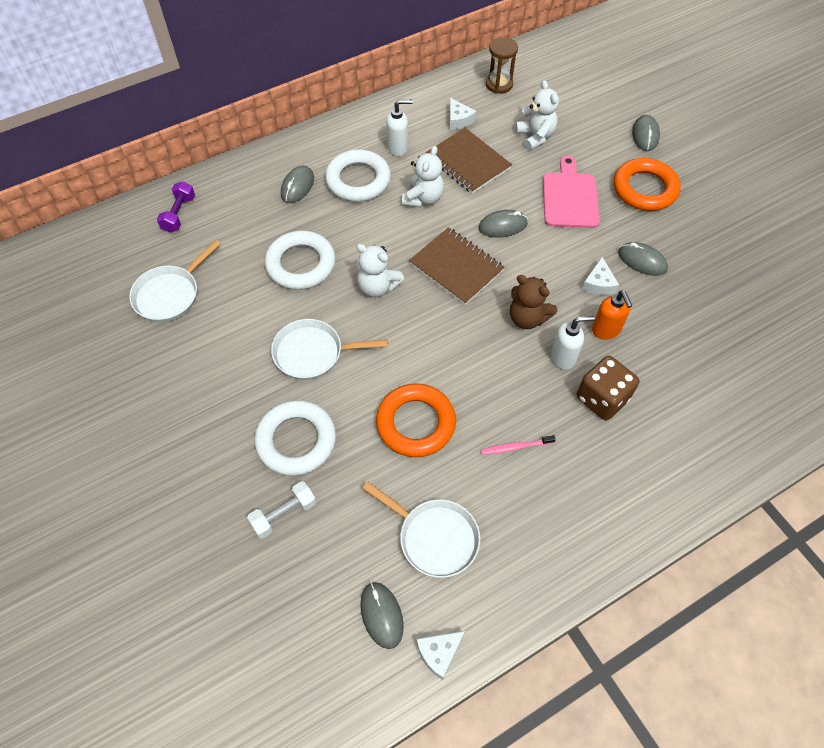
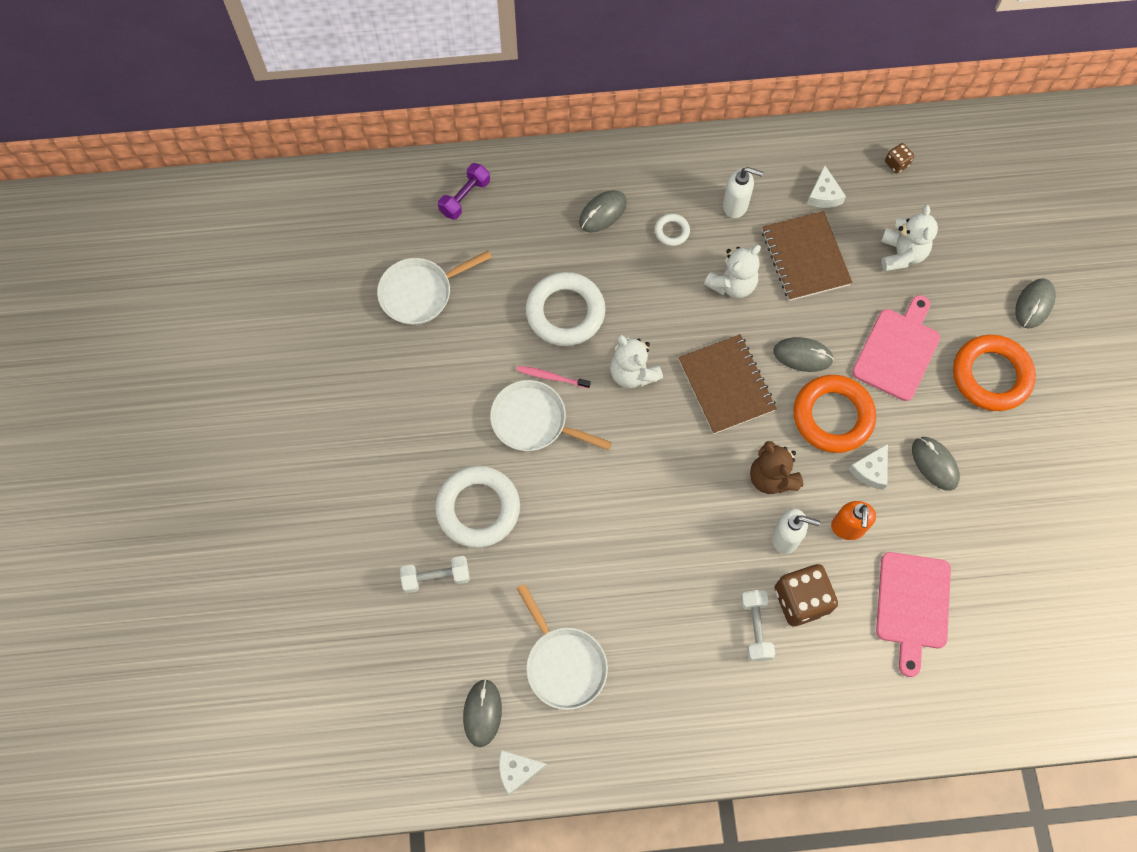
camera: 25 degrees right, 10 degrees up
white ring [325,150,391,202] -> white ring [655,214,690,246], size x0.46
orange ring [376,383,456,457] -> orange ring moved to [793,375,876,453]
pink toothbrush [481,435,556,455] -> pink toothbrush moved to [517,366,591,389]
brown hourglass [486,37,518,94] -> brown dice [885,143,914,174]
none -> white dumbbell [741,590,775,661]
none -> pink cutting board [876,552,951,677]

